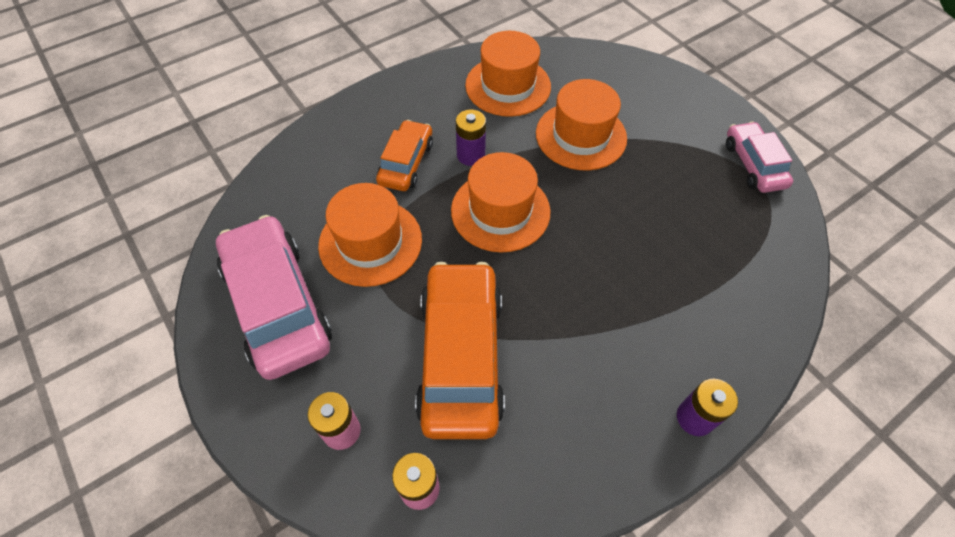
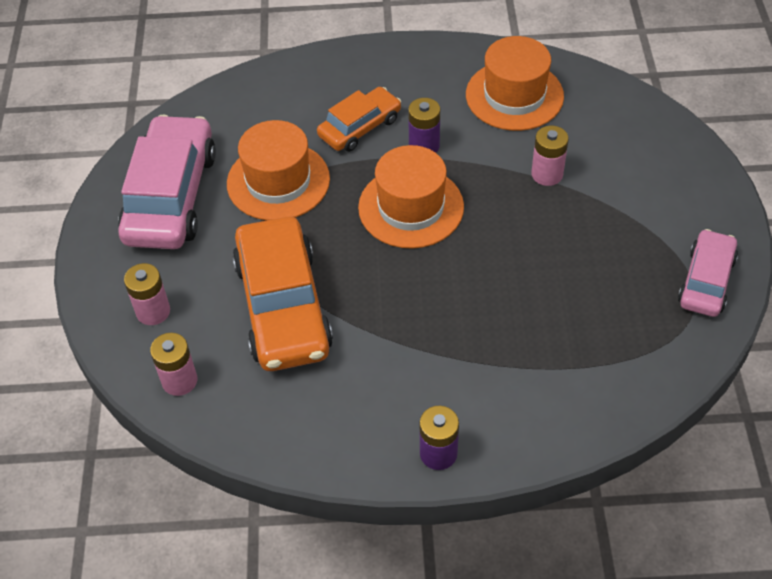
camera: 35 degrees right, 5 degrees down
orange car [415,262,505,439] -> orange car turned 135 degrees clockwise [232,216,333,371]
orange hat [536,79,627,170] -> pink battery [531,126,569,186]

